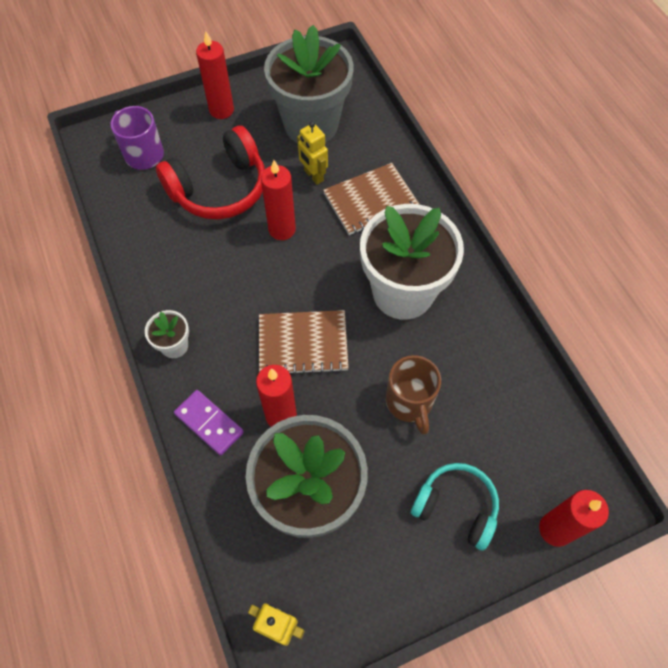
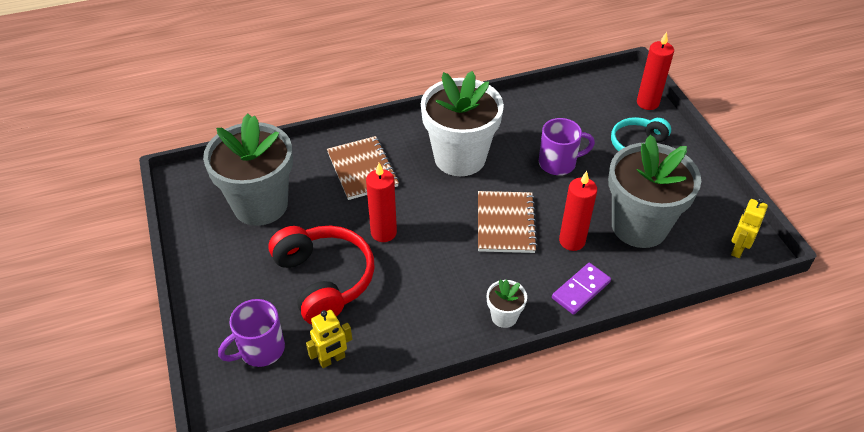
camera: 85 degrees left, 15 degrees down
red candle [196,31,234,119] -> none
yellow robot [297,122,328,185] -> yellow robot moved to [306,310,352,368]
brown mug [386,355,441,435] -> purple mug [539,118,595,175]

